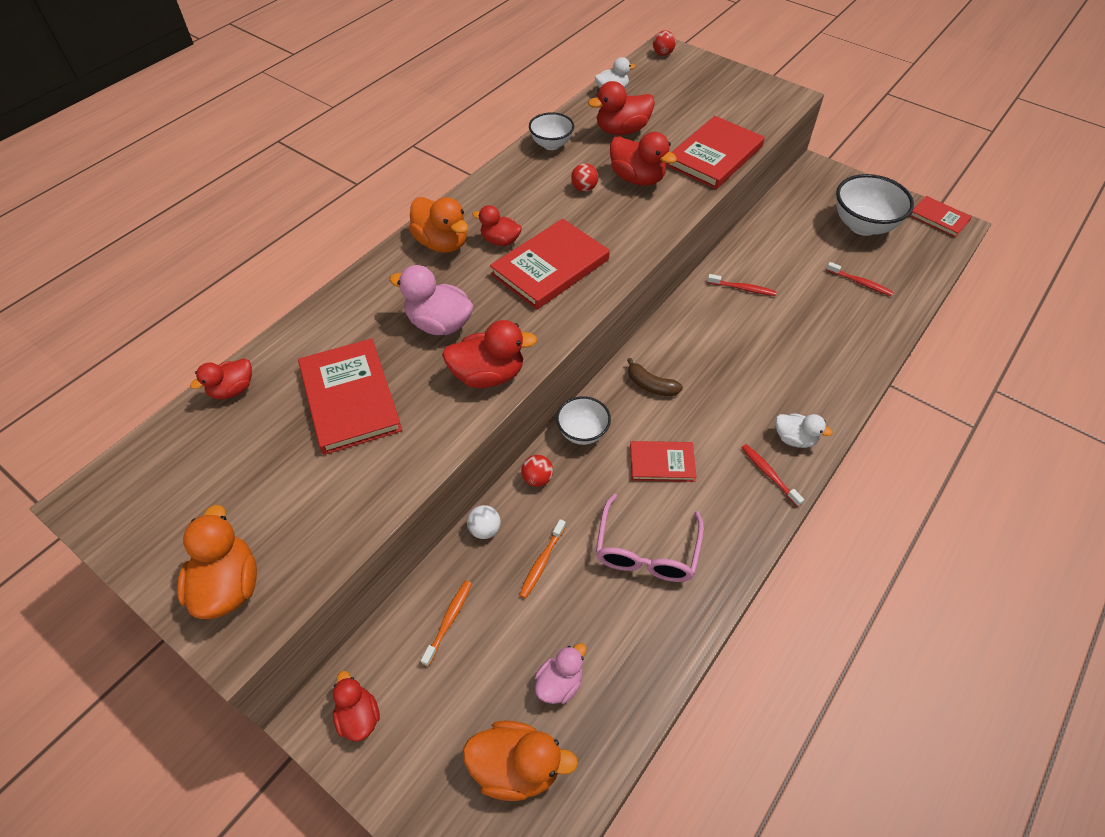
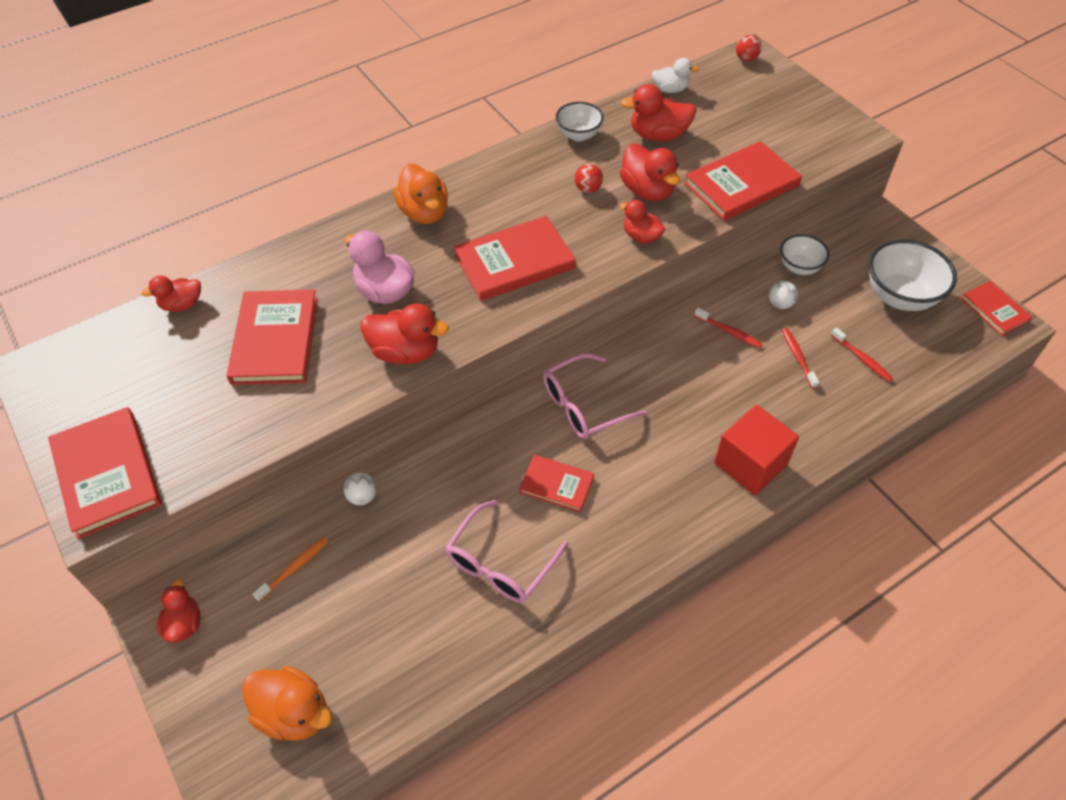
camera: 20 degrees right, 0 degrees up
orange duck [177,505,257,619] -> red book [48,407,161,539]
red duck [472,205,522,246] -> red duck moved to [620,200,665,244]
orange toothbrush [519,519,566,599] -> none
red ball [521,455,553,487] -> none
pink duck [535,643,586,704] -> none
white bowl [556,396,611,445] -> white bowl moved to [780,234,829,275]
brown banana [627,358,683,396] -> pink glasses [543,353,647,439]
red toothbrush [741,444,804,507] -> red toothbrush moved to [782,328,819,389]
white duck [776,413,833,448] -> none
none -> red cube [714,405,799,496]
none -> white ball [769,281,798,309]

